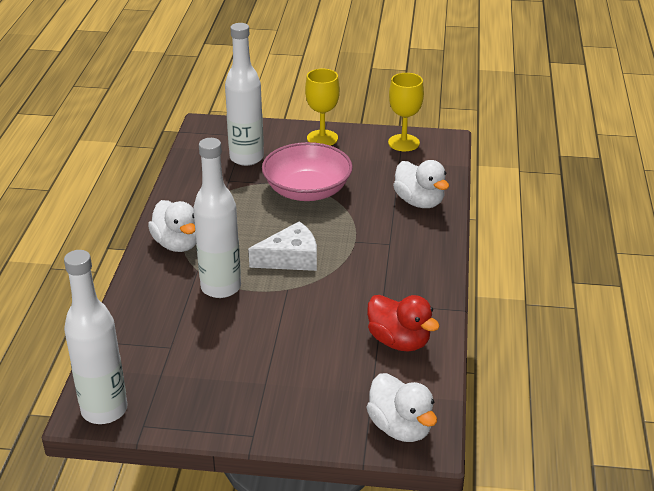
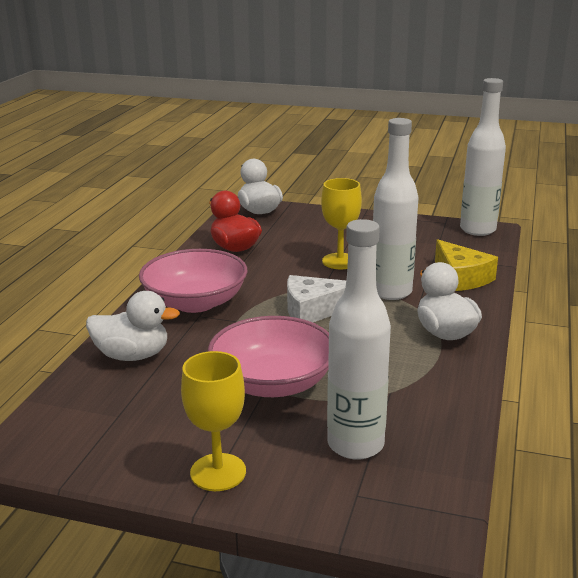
camera: 170 degrees left, 10 degrees down
yellow goblet [388,73,424,151] -> yellow goblet moved to [321,178,362,269]
white duck [393,160,449,208] -> white duck turned 120 degrees clockwise [86,291,180,361]
none -> pink bowl [139,249,248,313]
none -> yellow cheese [435,239,498,291]

